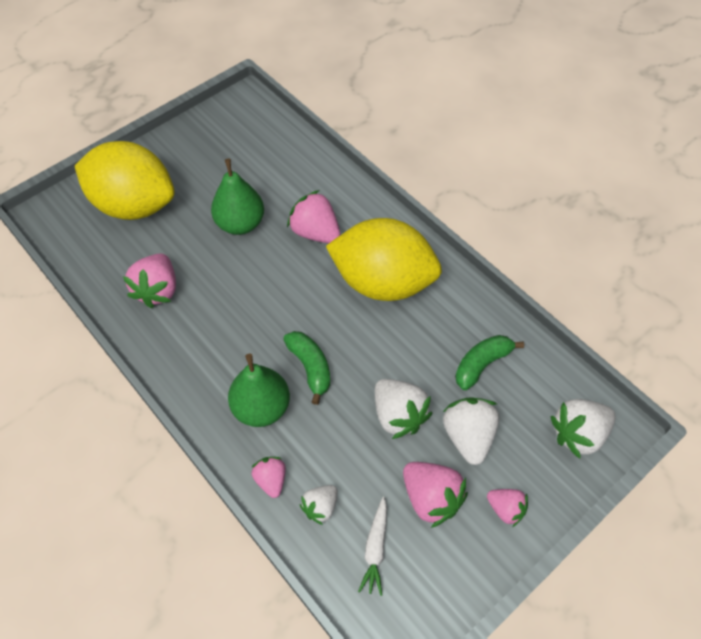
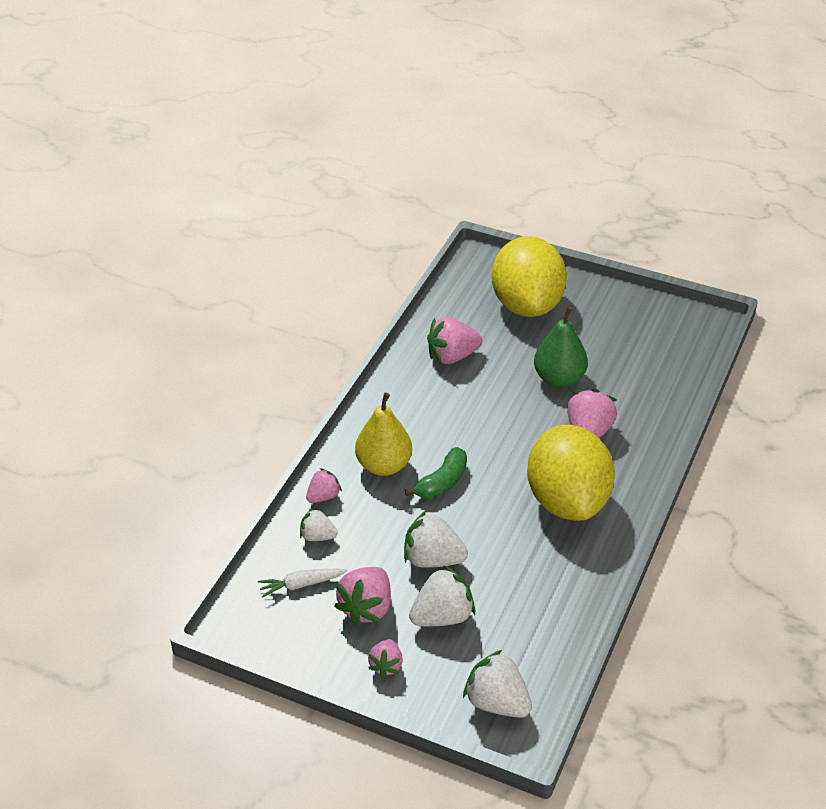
camera: 65 degrees right, 15 degrees down
green pear [228,354,290,427] -> yellow pear [355,393,412,476]
white strawberry [375,379,432,439] -> white strawberry turned 75 degrees clockwise [404,511,468,568]
green banana [455,335,524,390] -> none

